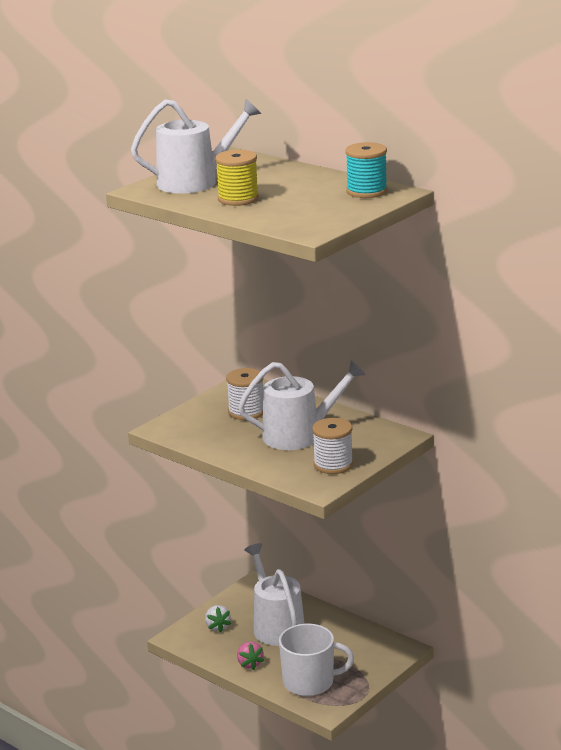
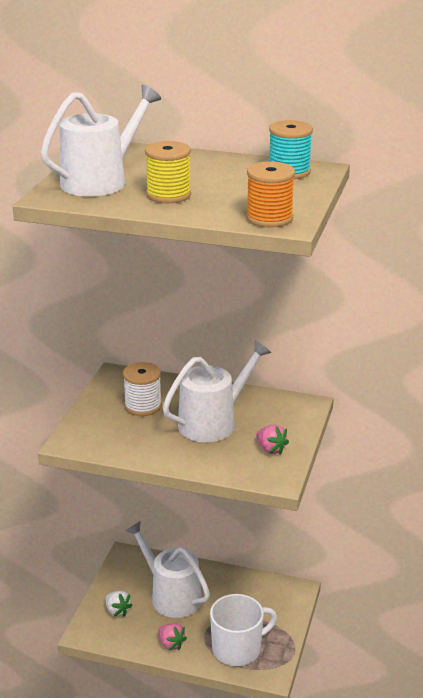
camera: 25 degrees left, 5 degrees up
white spool [312,418,353,474] -> pink strawberry [256,424,289,455]
none -> orange spool [246,161,295,228]

